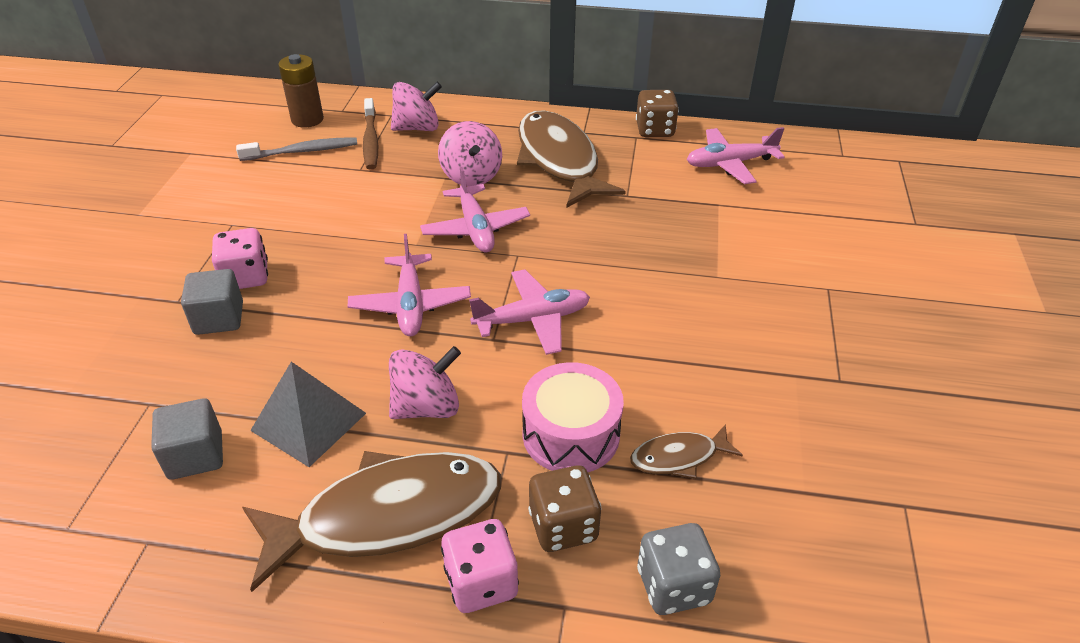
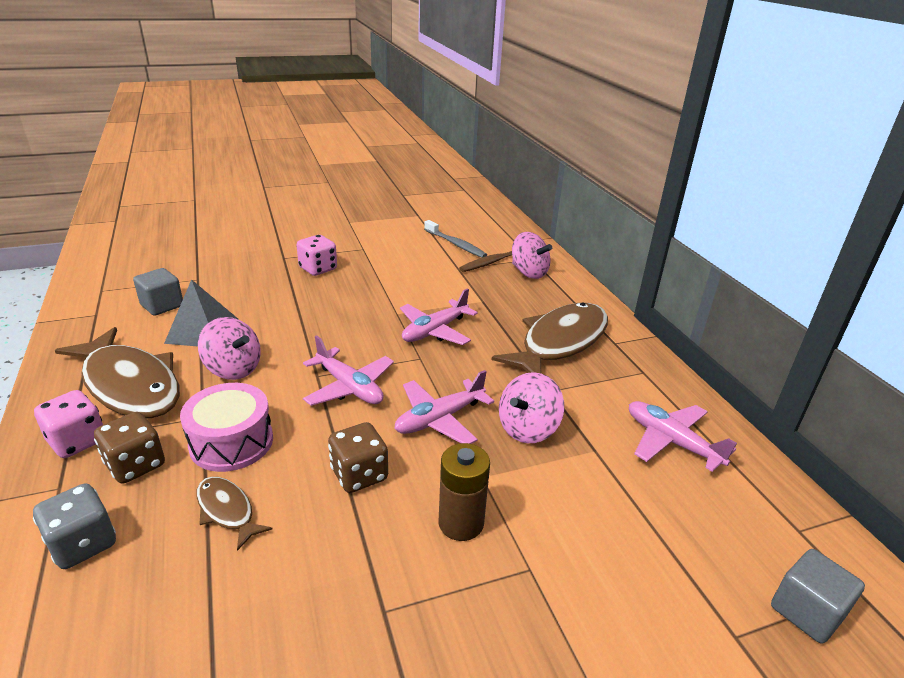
camera: 60 degrees right, 10 degrees down
grey cube [181,269,243,335] -> grey cube moved to [771,549,865,644]
brown battery [278,54,324,127] -> brown battery moved to [438,443,490,541]
pink plane [348,234,471,336] -> pink plane moved to [395,370,494,444]
pink spinning top [438,121,502,186] -> pink spinning top moved to [499,372,564,443]
brown dice [636,90,679,137] -> brown dice moved to [328,422,388,493]

